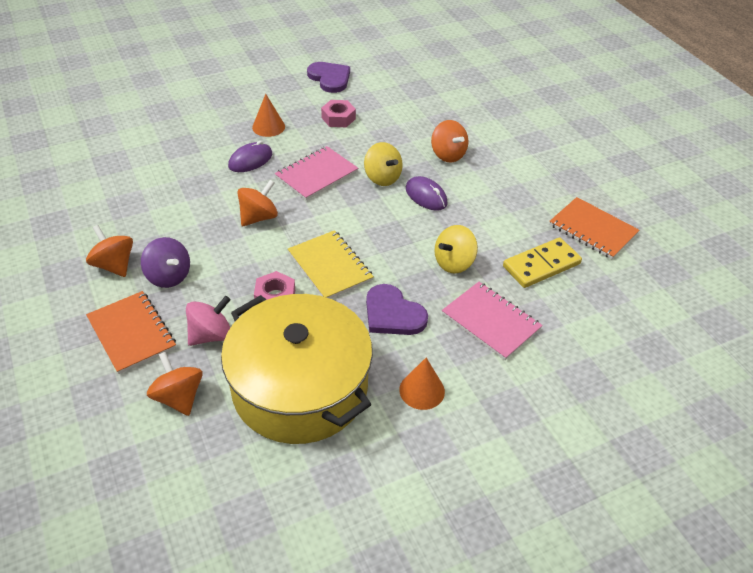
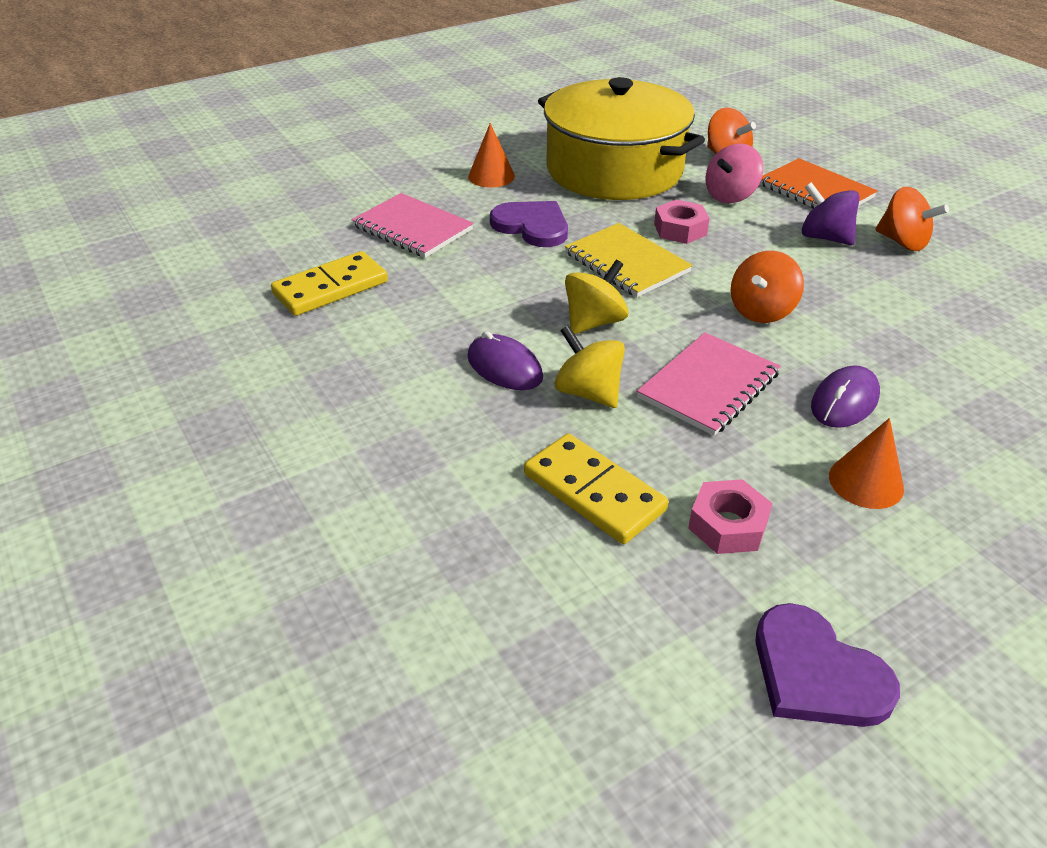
camera: 175 degrees right, 5 degrees down
orange spinning top [431,120,468,162] -> none
yellow spinning top [435,225,478,273] -> yellow spinning top moved to [565,260,629,334]
orange notebook [549,197,639,259] -> none
none -> yellow domino [524,434,668,544]

